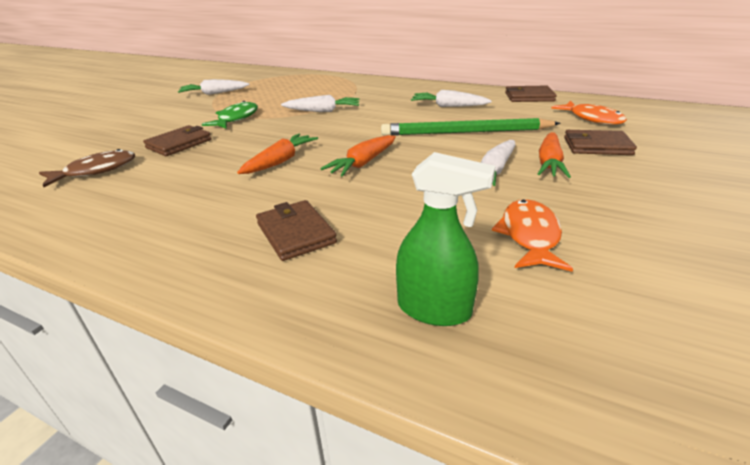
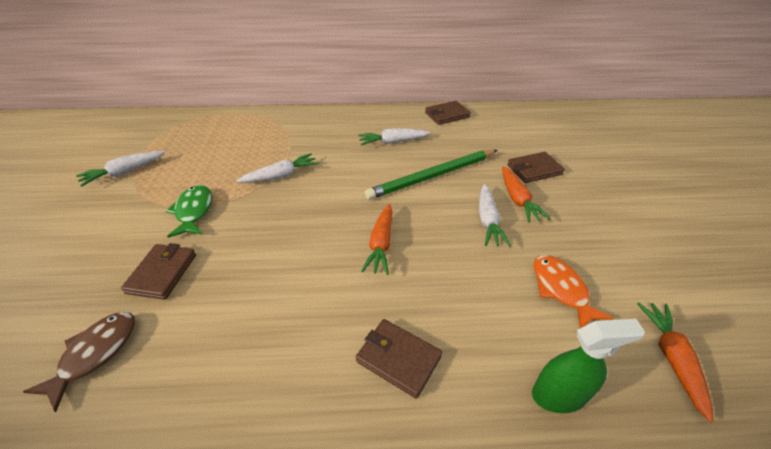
camera: 30 degrees left, 10 degrees up
orange carrot [237,133,318,174] -> orange carrot moved to [637,302,714,423]
orange fish [551,101,627,125] -> none

